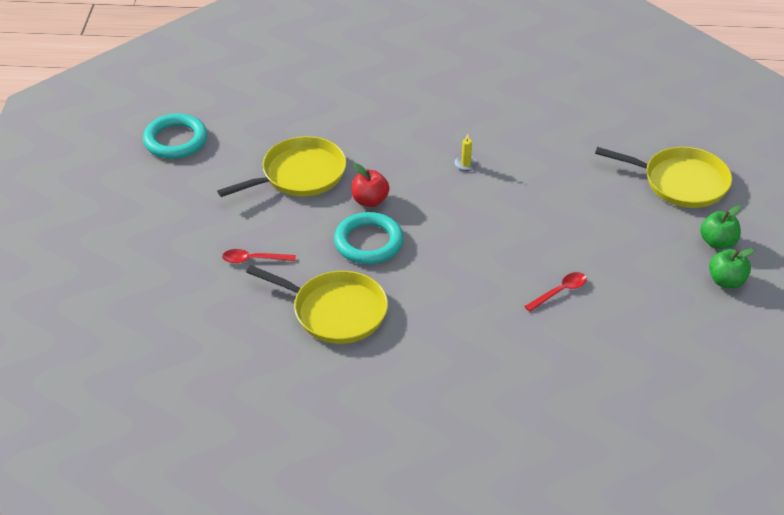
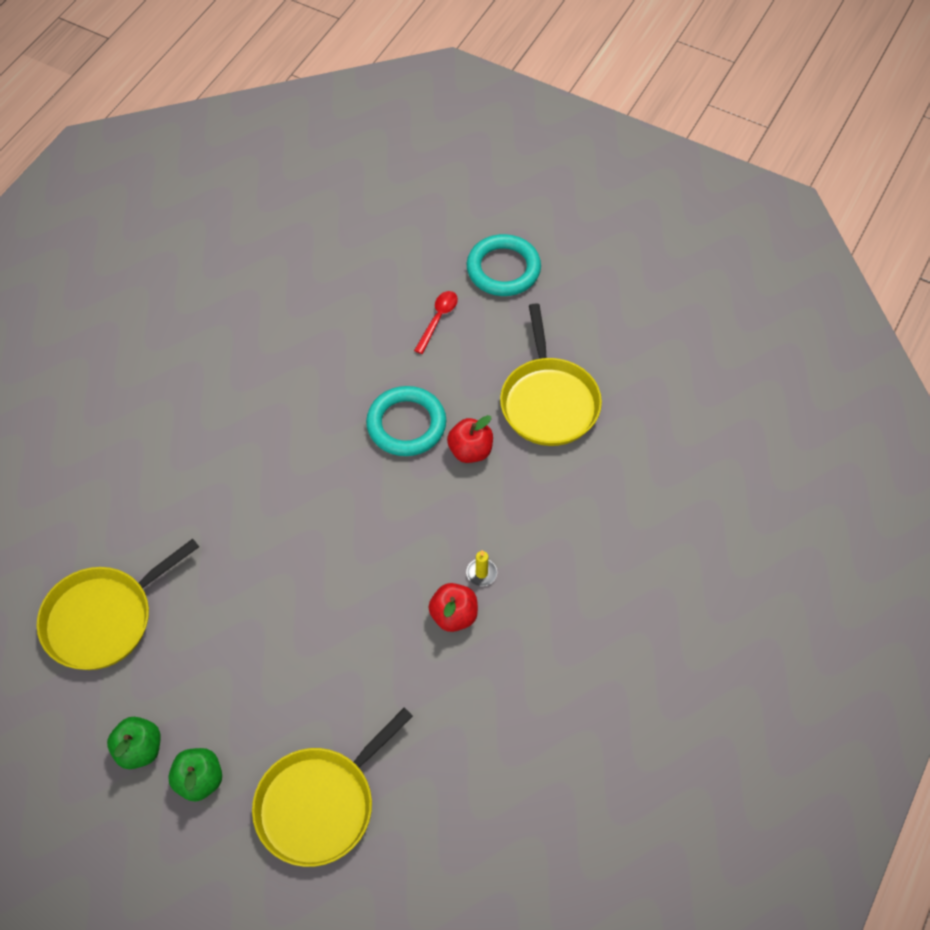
camera: 115 degrees right, 15 degrees up
turquoise ring [143,113,207,159] -> turquoise ring moved to [467,234,541,296]
yellow pan [246,265,388,344] -> yellow pan moved to [37,539,199,670]
red spoon [524,272,587,312] -> none
none -> red apple [428,583,478,632]

